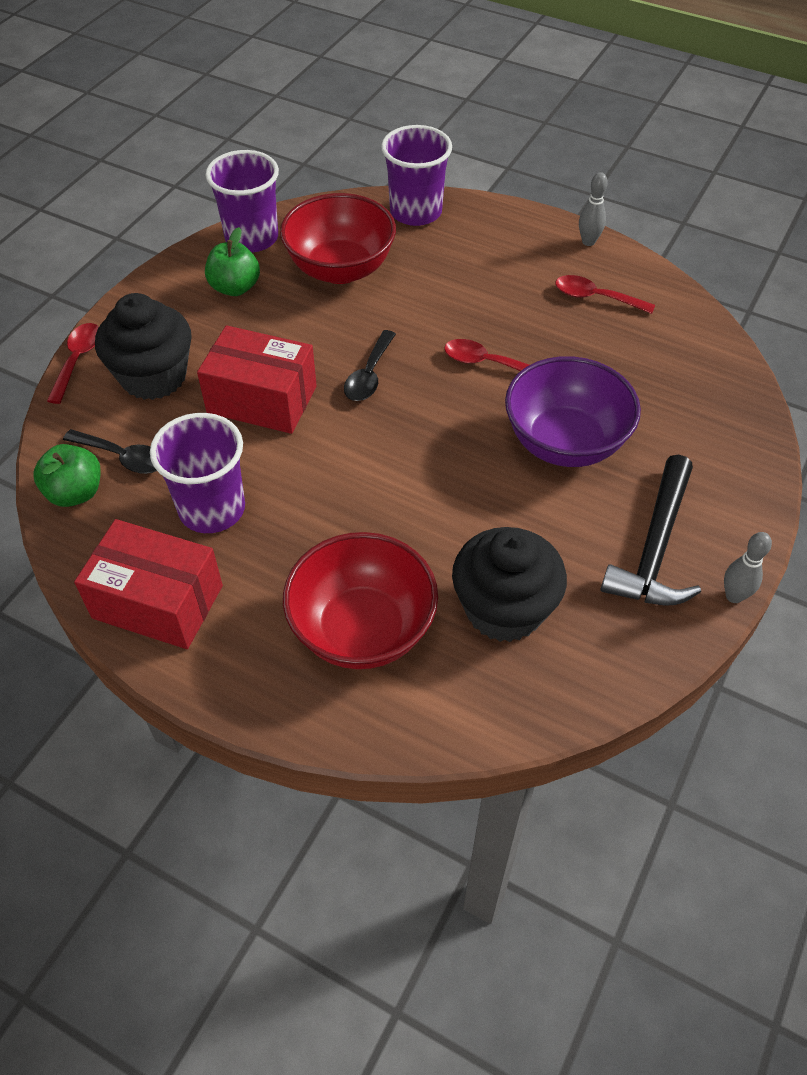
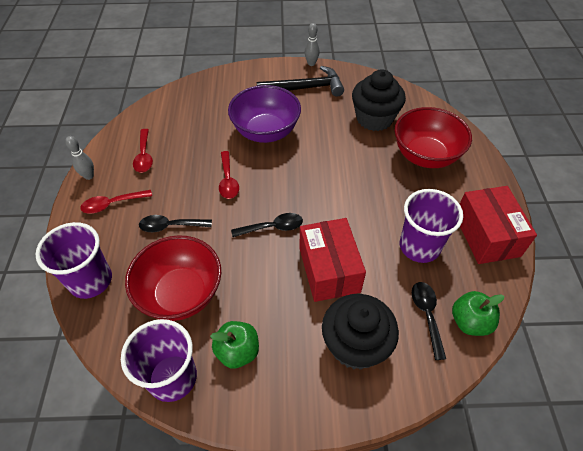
camera: 120 degrees left, 0 degrees up
red spoon [47,323,99,404] -> red spoon moved to [80,190,152,214]
none -> black spoon [139,215,212,232]

